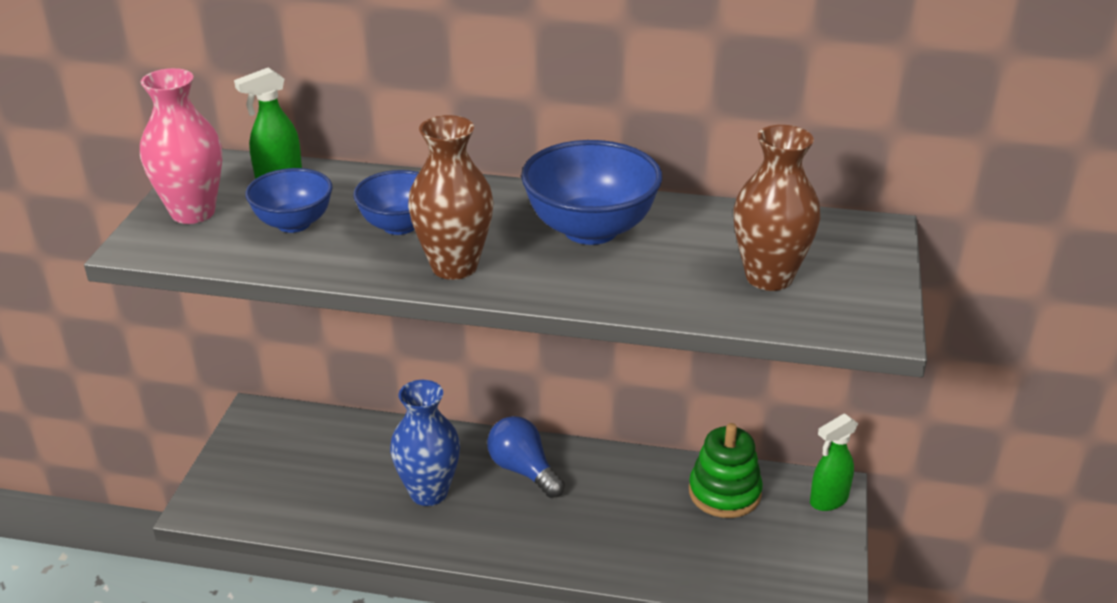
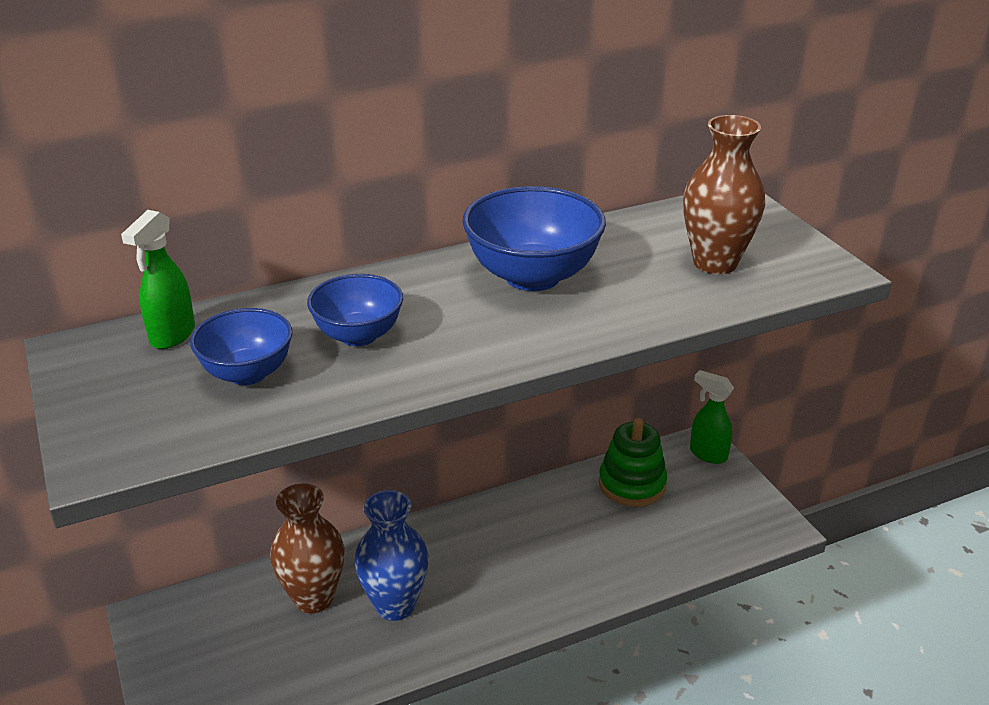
camera: 35 degrees left, 0 degrees up
pink vase [140,68,222,224] -> none
brown vase [408,115,494,280] -> brown vase moved to [270,483,345,613]
blue light bulb [487,416,565,498] -> none
green spray bottle [810,413,858,511] -> green spray bottle turned 105 degrees clockwise [690,370,734,464]

